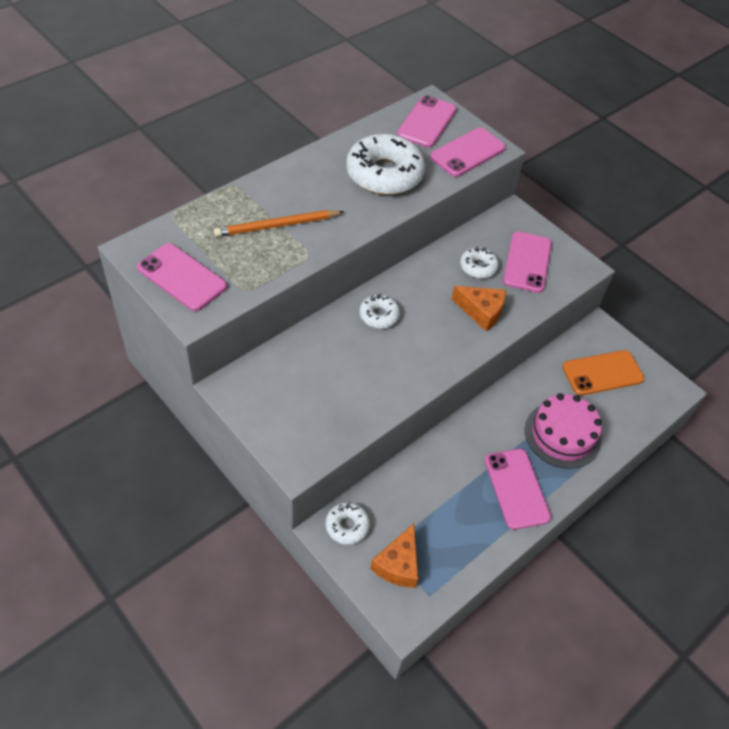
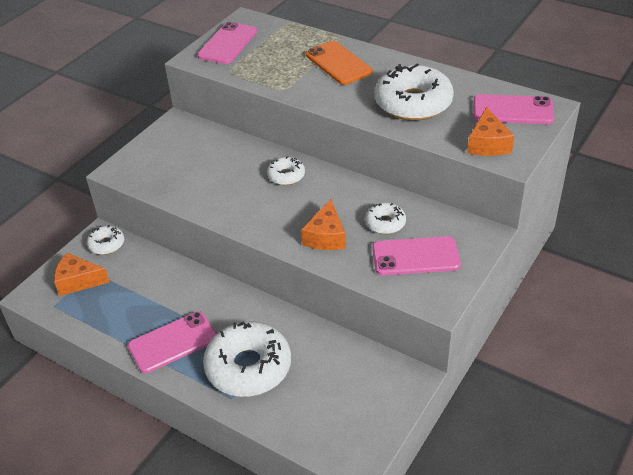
camera: 80 degrees right, 10 degrees down
orange pencil [214,210,344,237] -> none
pink phone [430,127,506,177] -> orange cheese [467,107,514,156]
pink cake [525,393,602,469] -> white donut [203,321,291,397]
orange phone [562,350,644,396] -> orange phone moved to [306,41,373,85]

